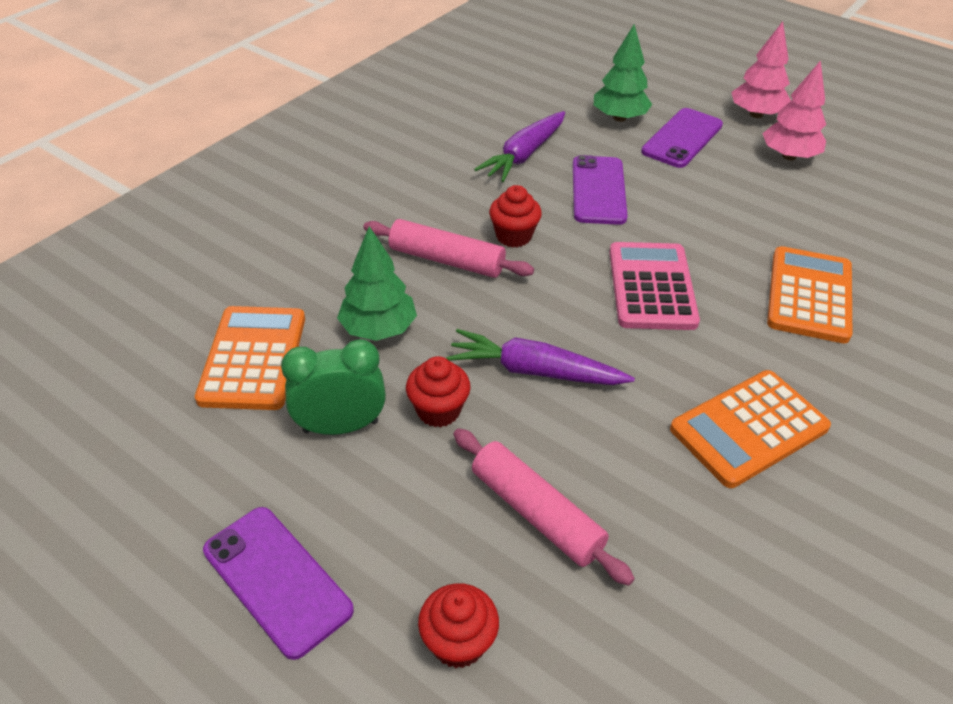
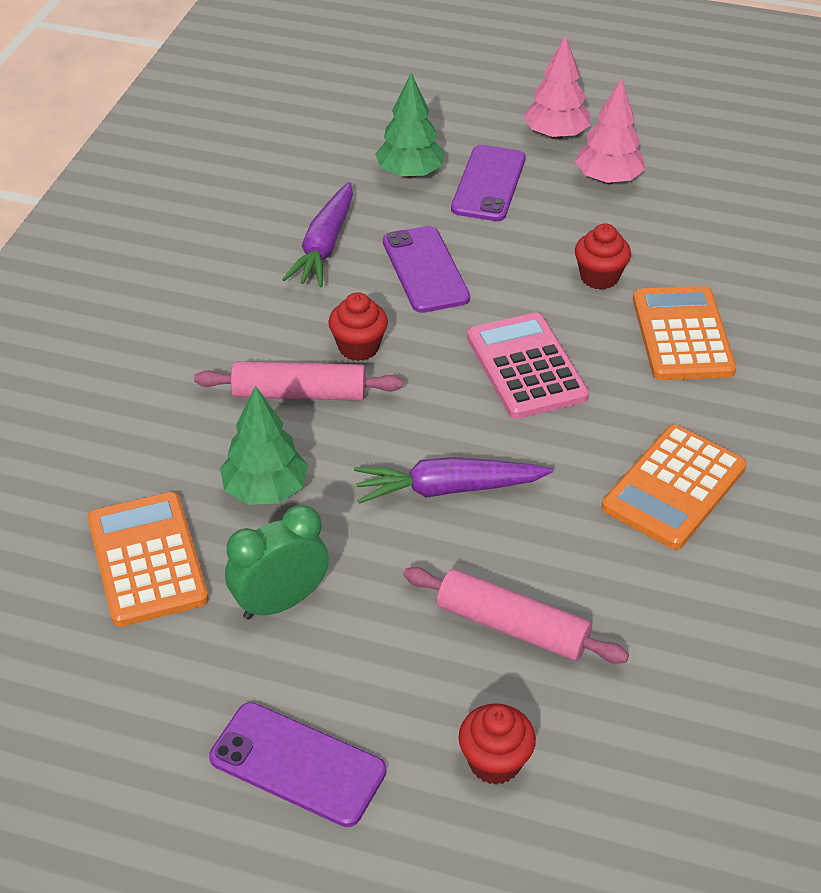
camera: 20 degrees left, 0 degrees up
red cupcake [406,356,471,427] -> red cupcake moved to [575,223,631,290]

